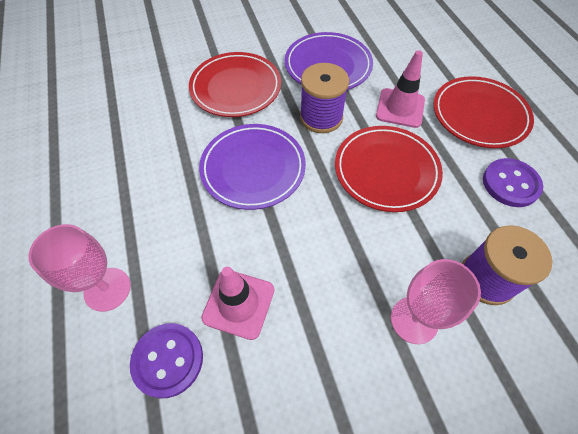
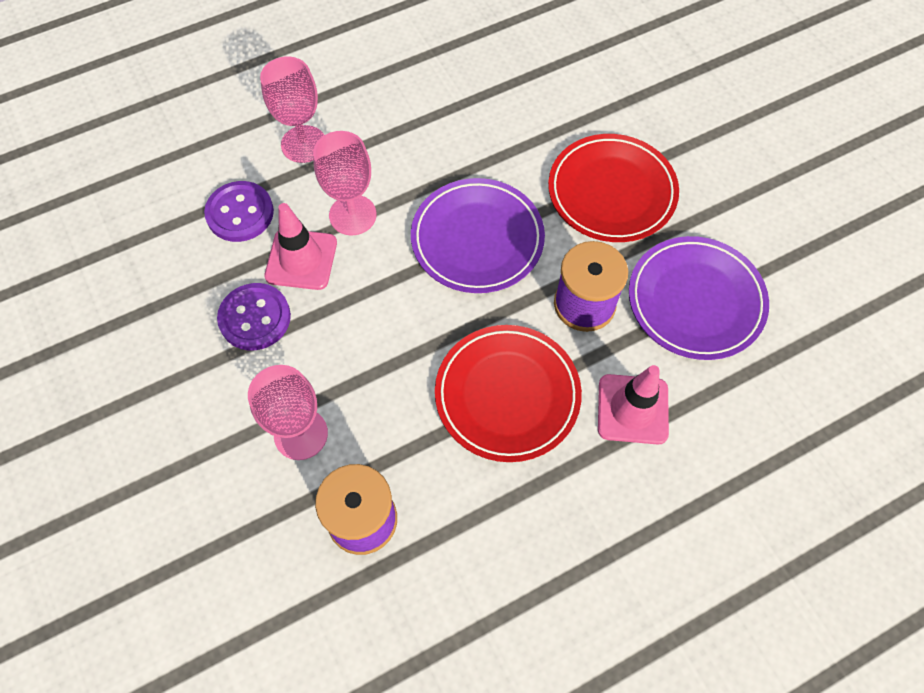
camera: 80 degrees right, 5 degrees up
red plate [433,76,534,148] -> none
purple button [483,158,543,207] -> purple button moved to [217,283,291,350]
none -> pink goblet [313,131,377,236]

